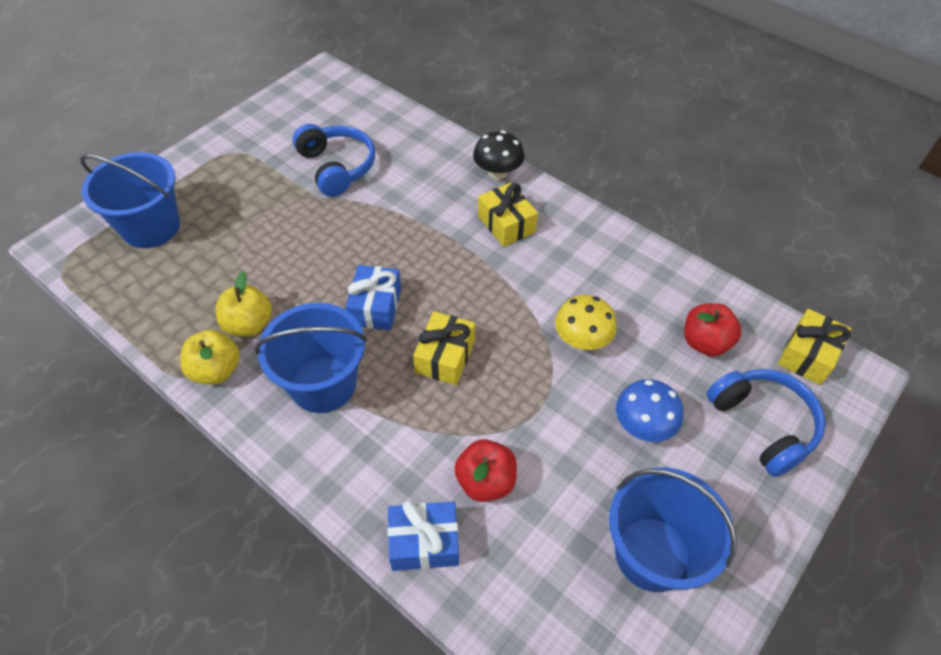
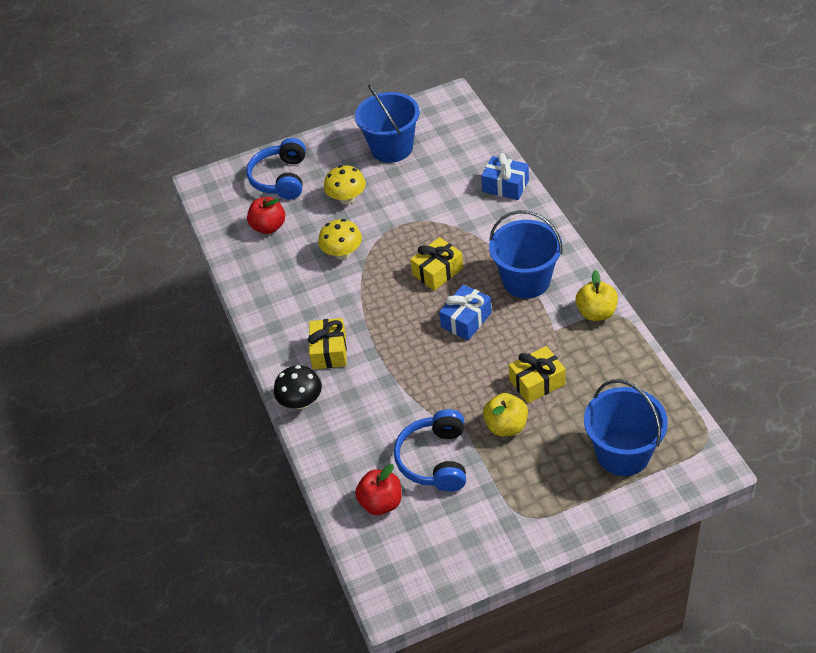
camera: 145 degrees left, 5 degrees down
yellow apple [216,271,272,337] -> yellow apple moved to [483,393,528,436]
red apple [454,439,517,502] -> red apple moved to [355,464,402,515]
blue mushroom [616,379,683,442] -> yellow mushroom [324,165,366,204]
yellow gift [778,309,851,385] -> yellow gift moved to [509,346,566,403]

